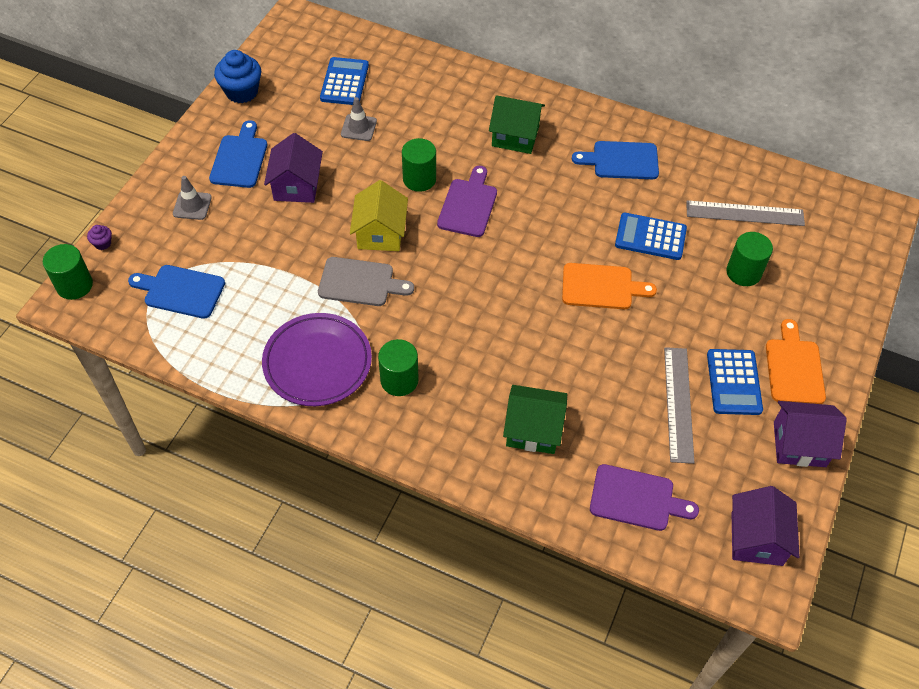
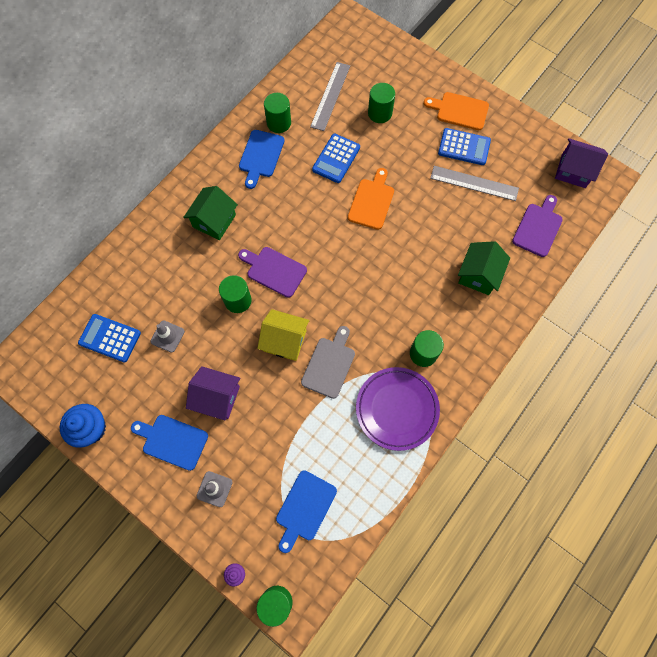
camera: 75 degrees left, 15 degrees up
purple house [774,401,847,467] -> none
none -> green cylinder [264,93,291,133]

